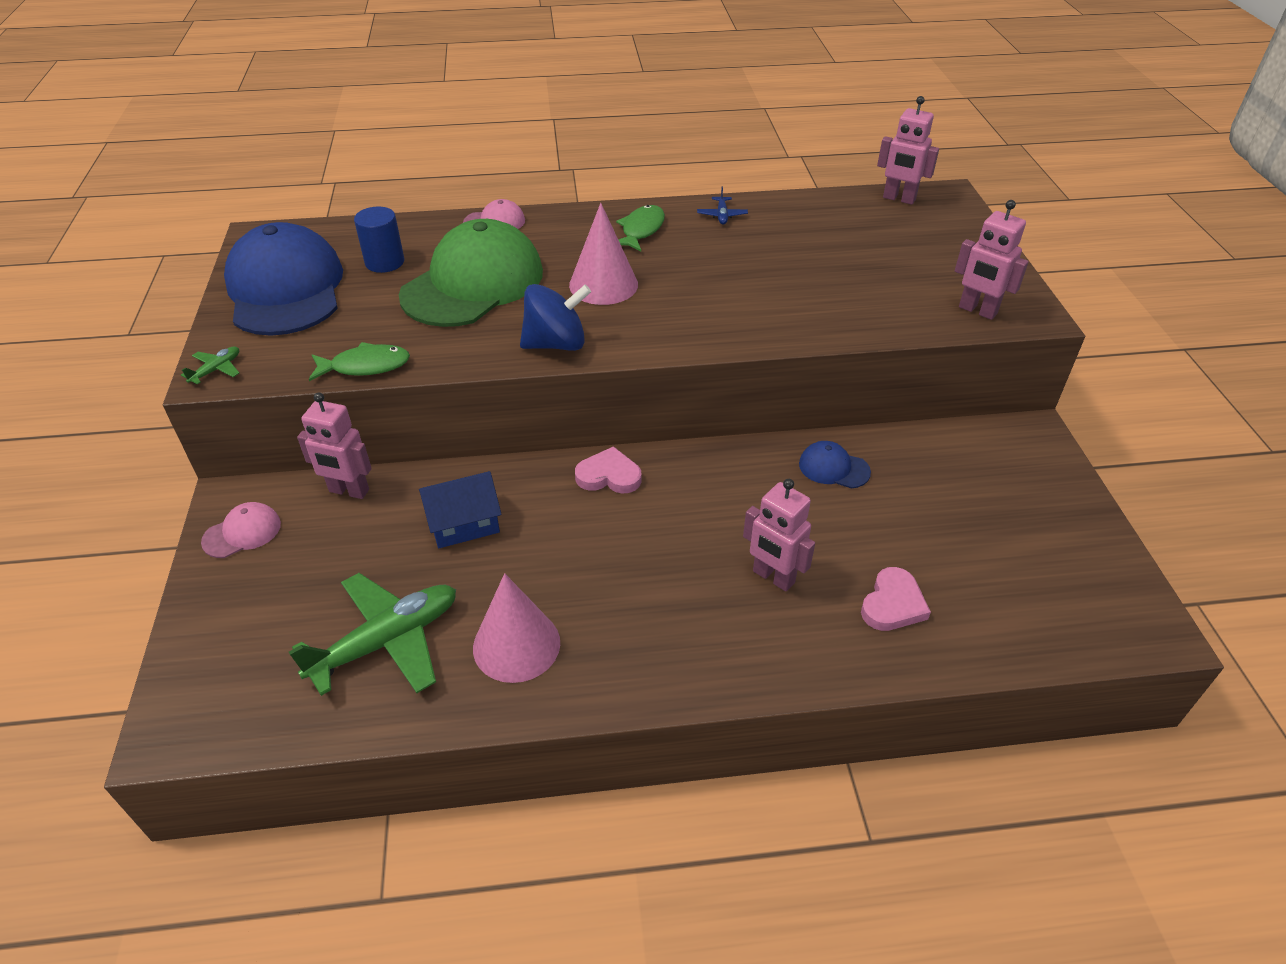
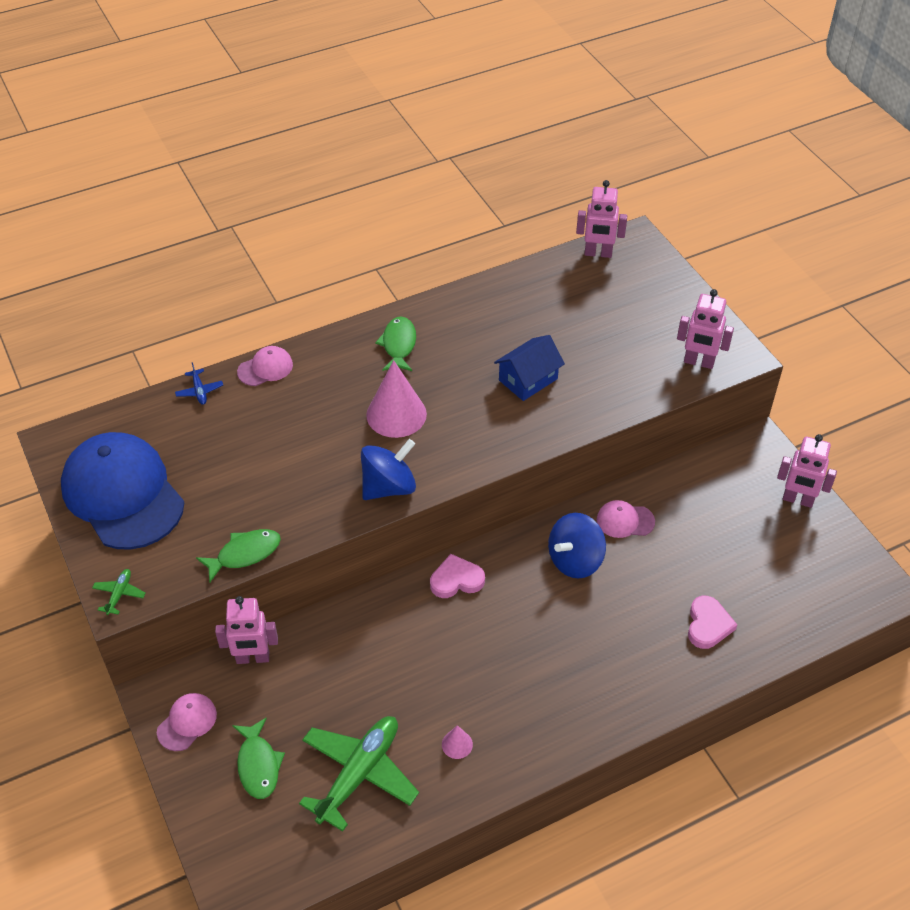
camera: 20 degrees left, 5 degrees up
blue cylinder [354,206,404,273] -> none
green cap [399,219,543,327] -> none
blue house [419,471,502,548] -> blue house moved to [494,335,565,401]
pink cone [473,573,560,683] -> pink cone [442,725,473,759], size x0.46
blue plane [697,187,748,225] -> blue plane moved to [175,363,223,405]
pink robot [743,479,815,592] -> pink robot moved to [777,434,837,508]
blue cap [799,441,871,489] -> pink cap [597,500,655,538]
none -> green fish [232,717,285,799]
none -> blue spinning top [548,513,606,579]

